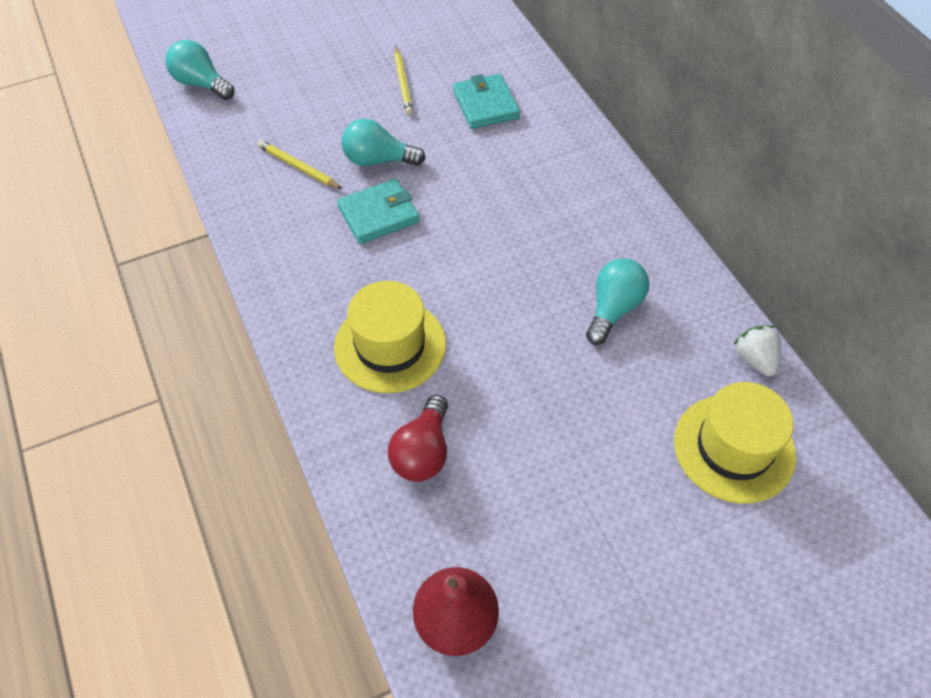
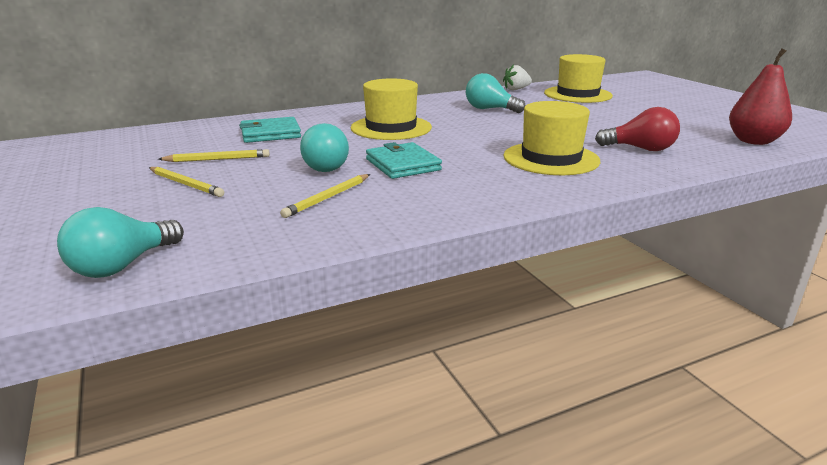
camera: 90 degrees left, 30 degrees down
none -> yellow pencil [149,167,224,197]
none -> yellow hat [351,78,432,140]

